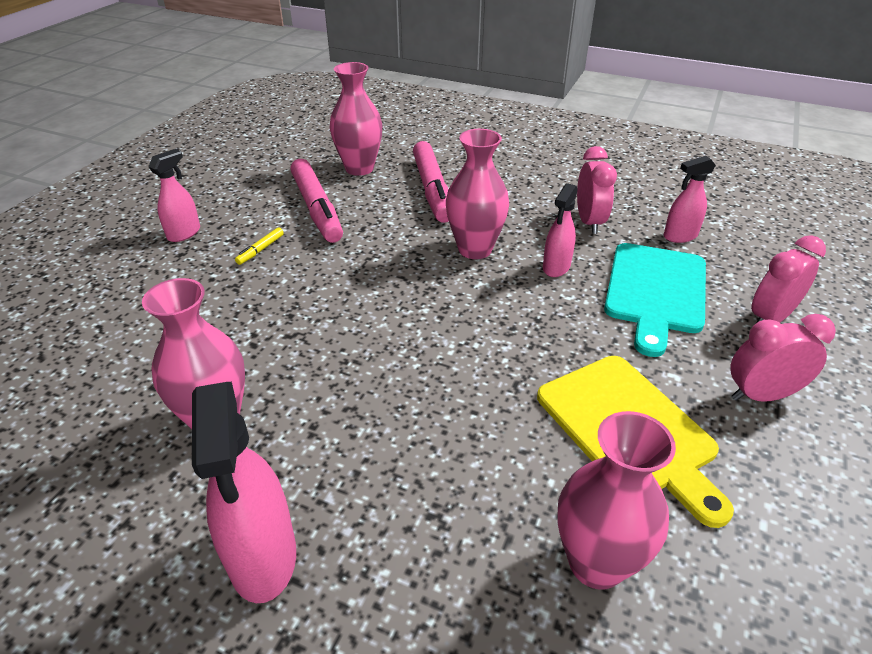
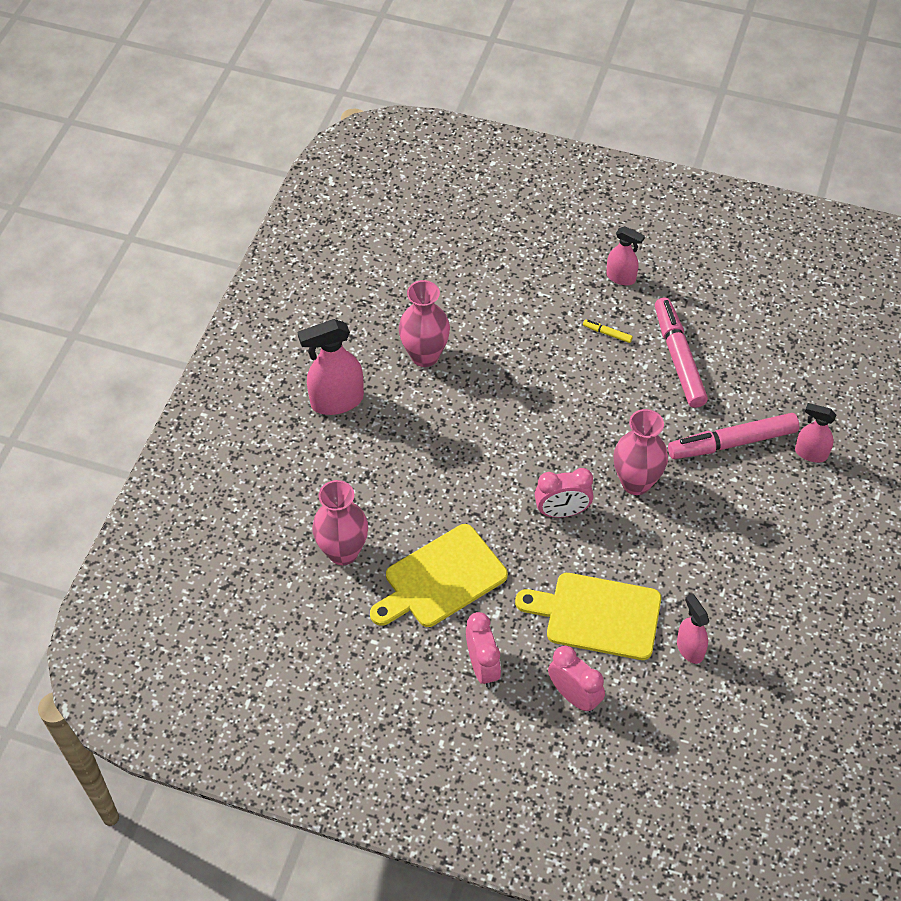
camera: 85 degrees right, 15 degrees up
pink marker [290,159,343,243] -> pink marker turned 105 degrees clockwise [655,298,708,408]
pink vase [330,62,382,176] -> none
pink spray bottle [543,183,578,277] -> pink spray bottle moved to [795,403,836,462]
pink clock [577,146,617,234] -> pink clock moved to [535,468,593,518]
turquoise cutting board [604,243,706,357] -> yellow cutting board [515,573,661,660]

